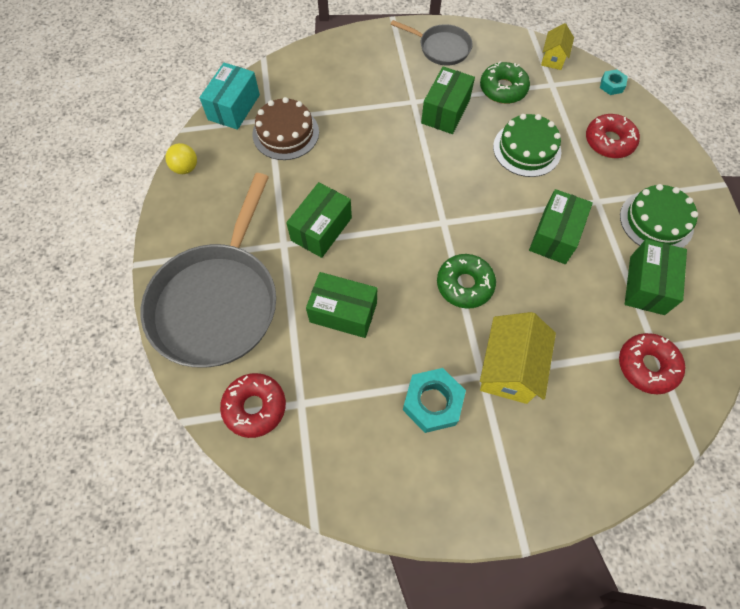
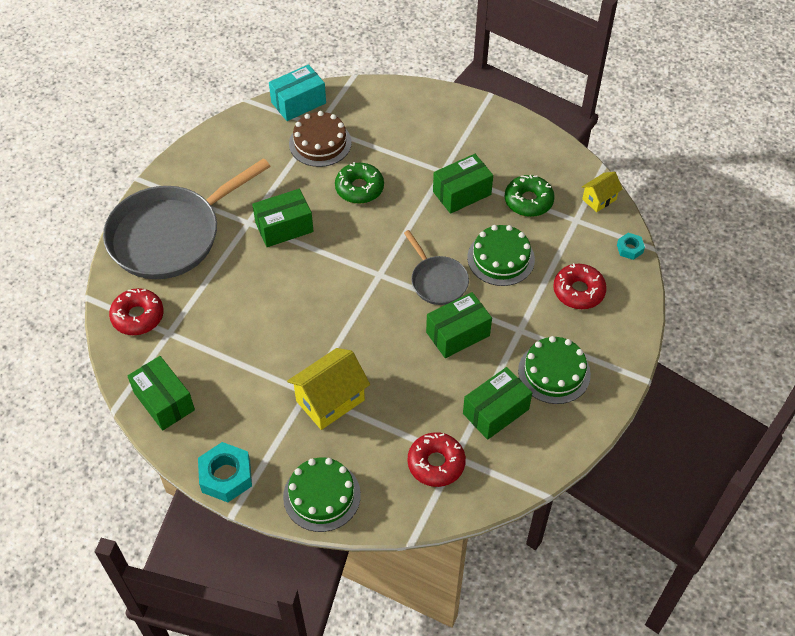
camera: 35 degrees right, 10 degrees down
yellow ball [165,143,197,174] -> none
green box [306,272,377,338] -> green box moved to [127,356,195,431]
grey pan [391,20,473,65] -> grey pan moved to [404,230,469,305]
turquoise nut [403,368,466,433] -> turquoise nut moved to [198,442,252,502]
green donut [437,254,496,309] -> green donut moved to [335,162,384,204]
none -> green cake [283,458,361,532]

